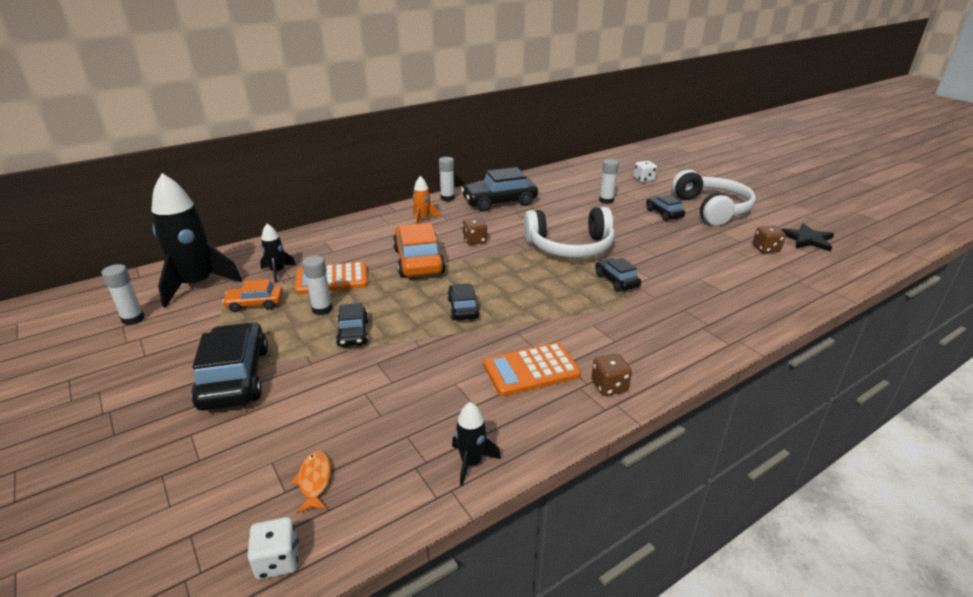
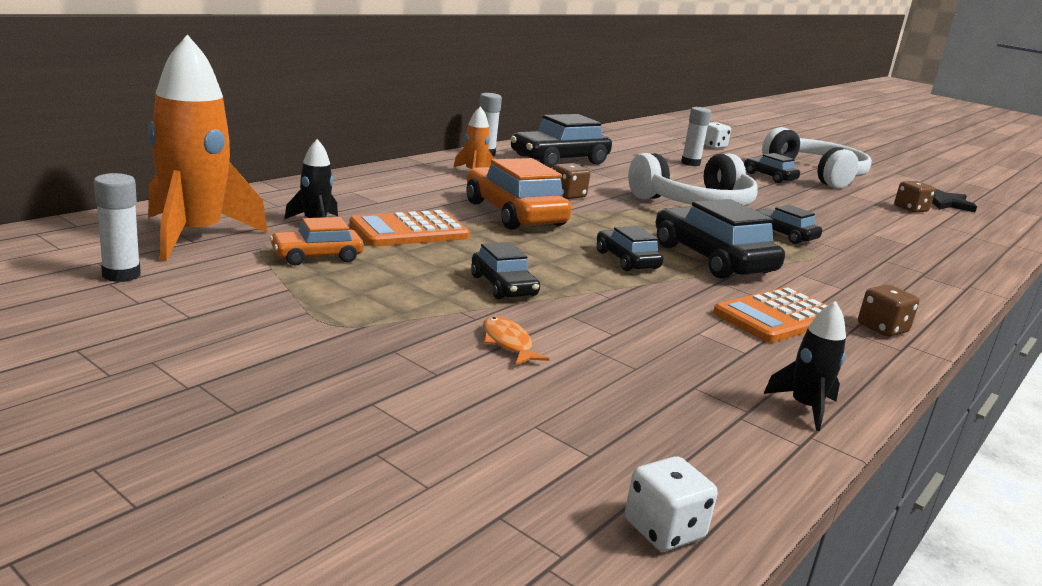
camera: 20 degrees left, 10 degrees down
black rocket [151,173,242,308] -> orange rocket [148,34,268,261]
black car [191,322,268,411] -> black car moved to [656,199,785,279]
orange fish [291,451,331,514] -> orange fish moved to [483,316,549,365]
white glue stick [302,256,332,315] -> none

